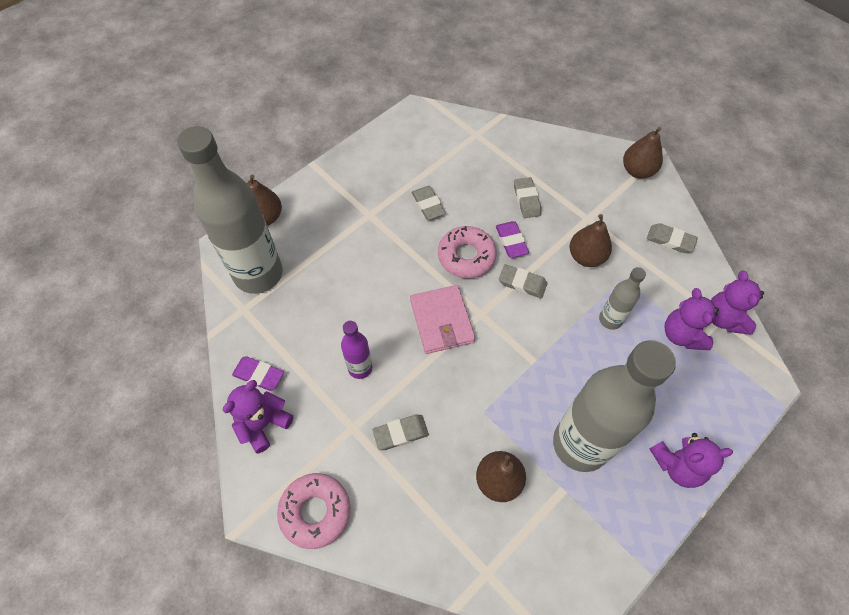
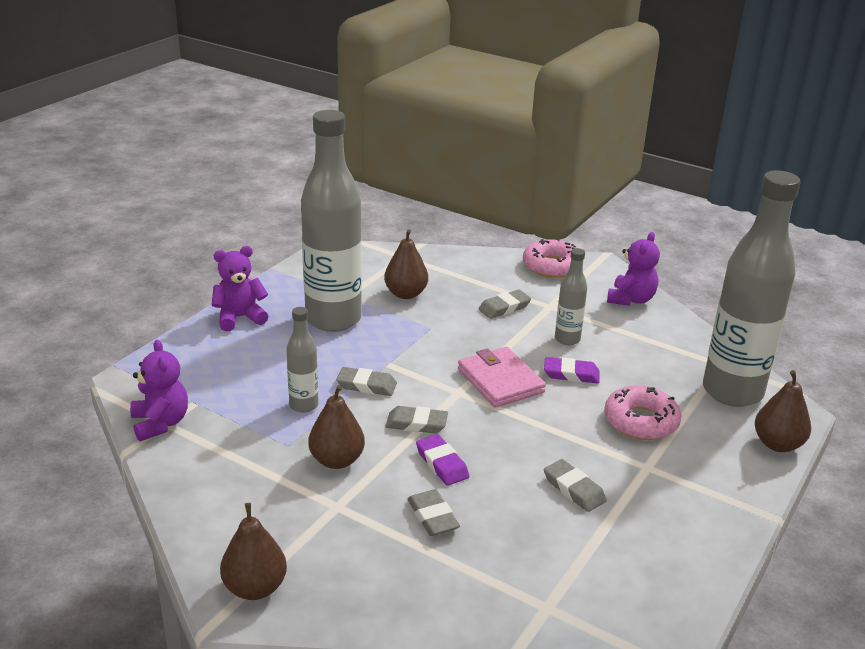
camera: 165 degrees right, 30 degrees down
purple eraser [232,356,284,391] -> purple eraser moved to [544,357,599,383]
purple bottle [341,321,372,379] -> grey bottle [555,248,587,345]
pink donut [438,226,496,278] -> pink donut moved to [604,385,681,440]
grey eraser [647,223,698,253] -> grey eraser moved to [336,367,397,396]
purple teddy bear [664,288,719,350] -> none

